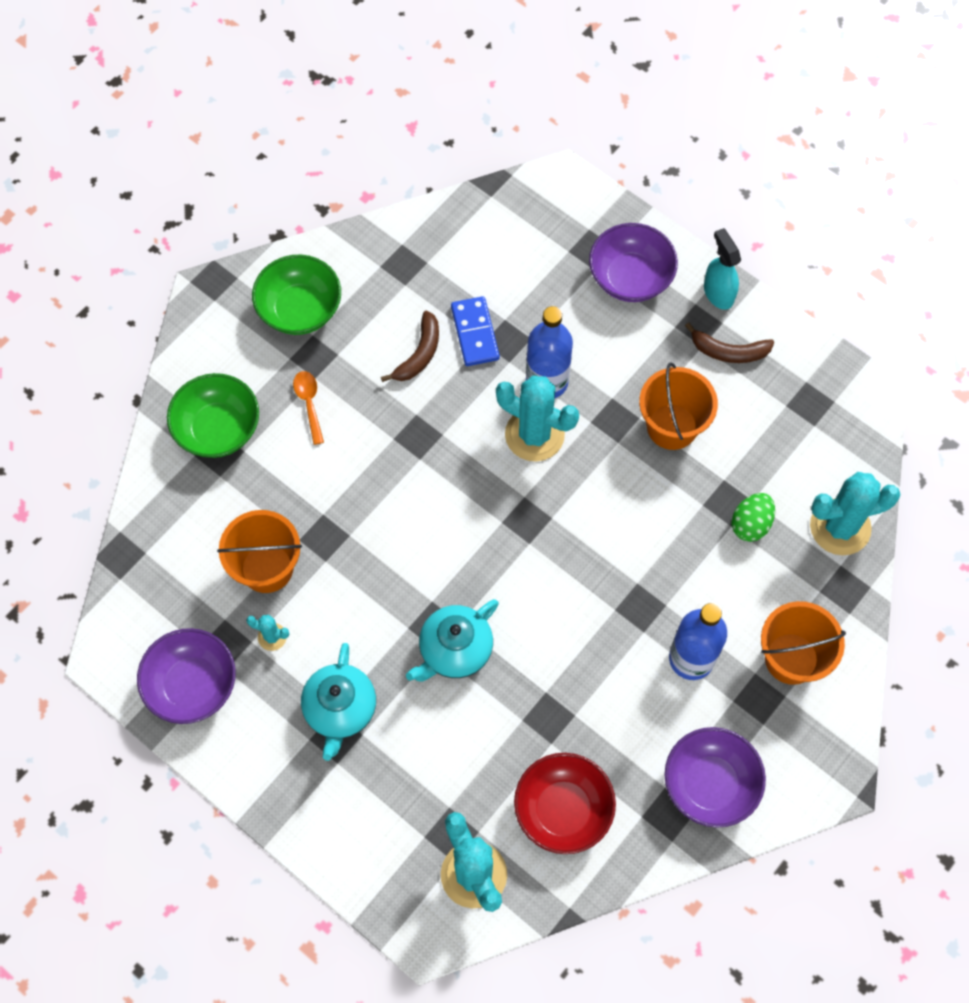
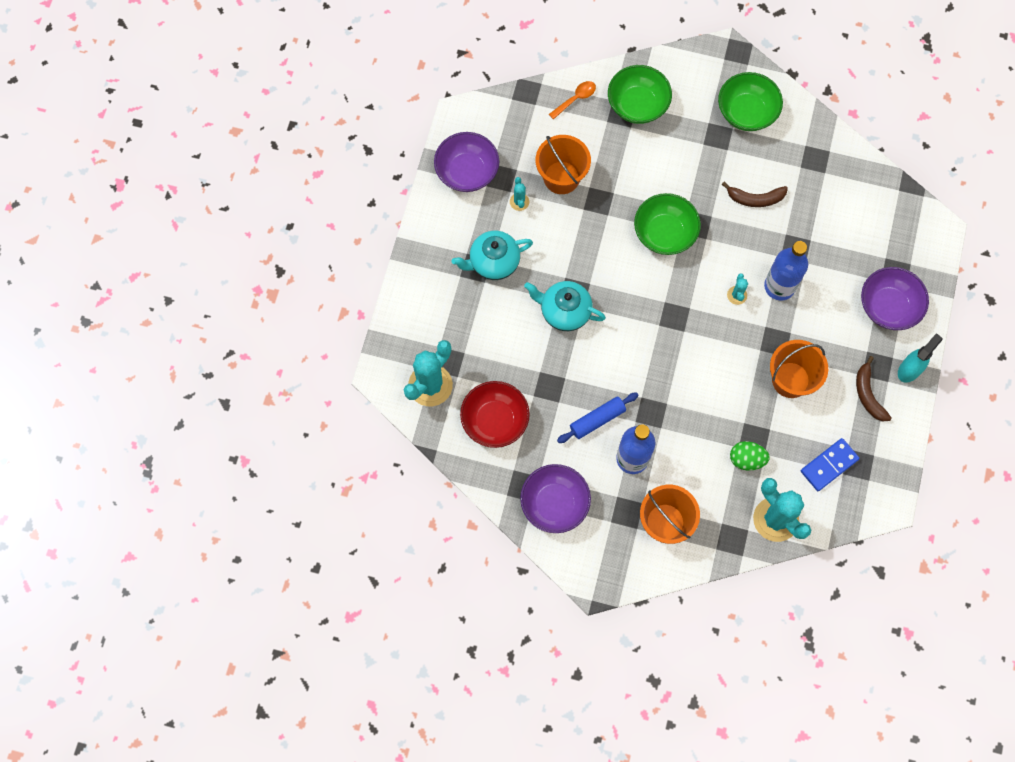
camera: 65 degrees right, 5 degrees up
orange spoon [293,371,324,445] -> orange spoon moved to [549,81,596,120]
blue domino [451,296,500,366] -> blue domino moved to [801,438,860,491]
turquoise cactus [496,375,579,461] -> turquoise cactus [727,273,748,305], size x0.46
none -> blue rolling pin [557,392,639,443]
none -> green bowl [634,193,701,255]

